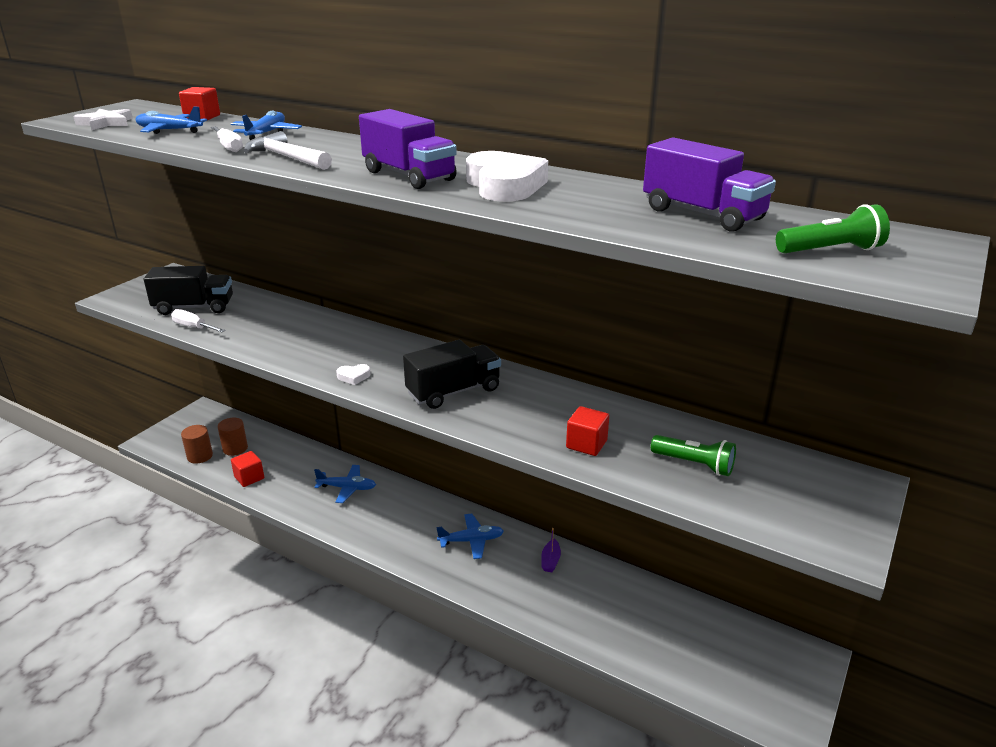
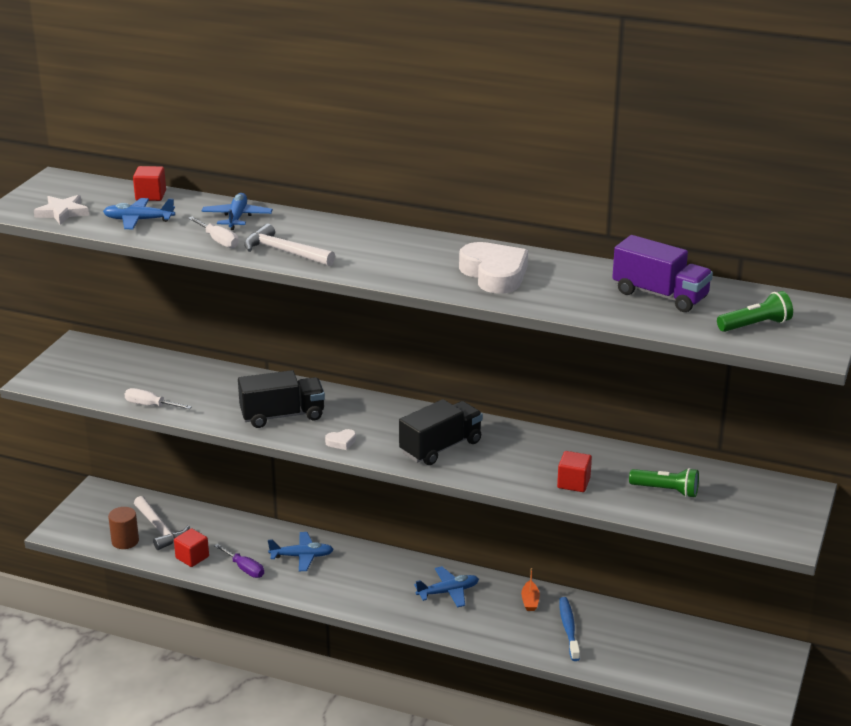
camera: 10 degrees left, 0 degrees up
black truck [144,266,233,315] -> black truck moved to [238,370,325,428]
brown cylinder [218,418,248,456] -> white hammer [134,496,190,550]
purple truck [359,109,457,189] -> none
purple boat [541,528,561,572] -> orange boat [521,568,540,611]
none -> purple screwdriver [214,544,264,578]
none -> blue toothbrush [559,597,580,661]

